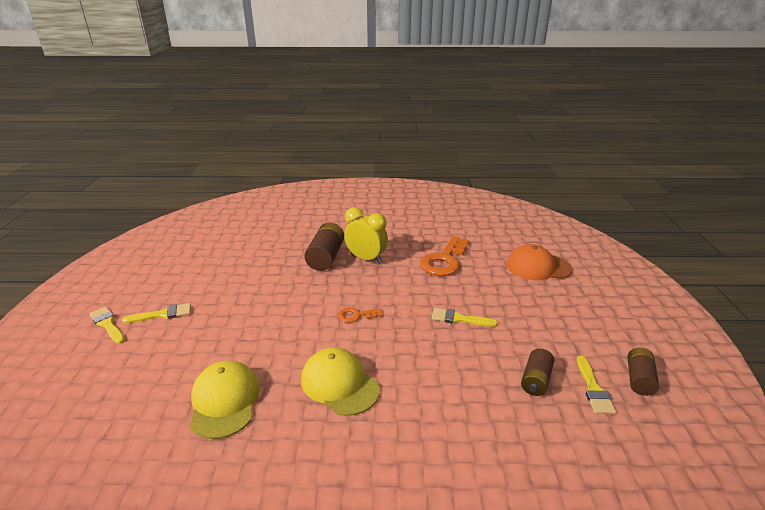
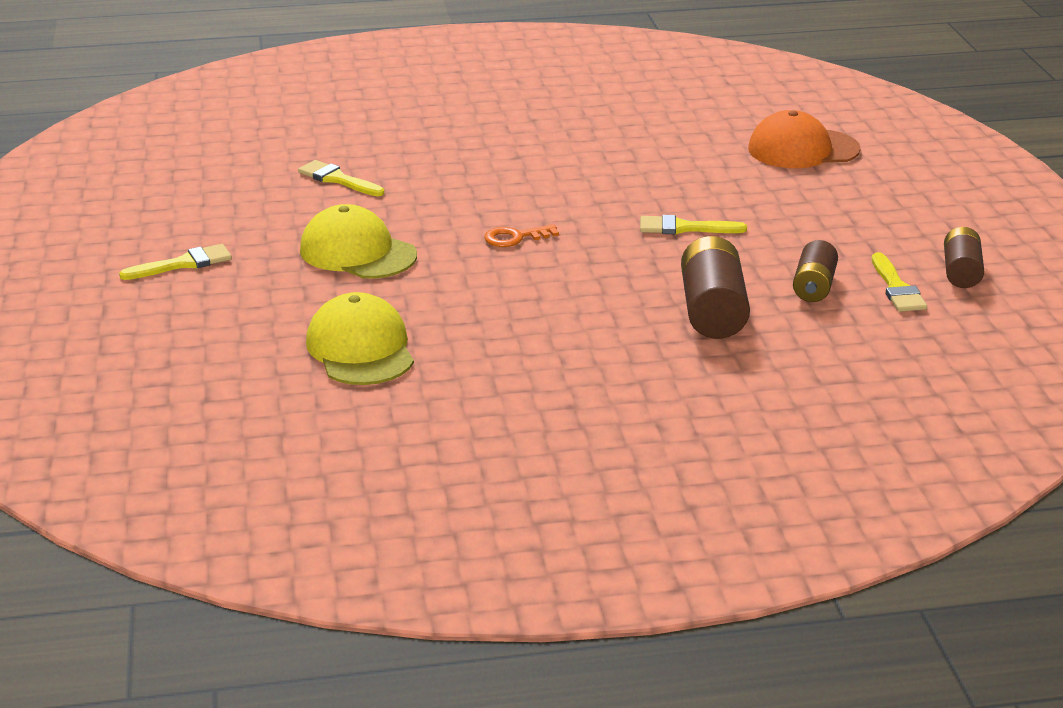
camera: 10 degrees left, 0 degrees up
yellow brush [89,306,125,344] -> yellow brush moved to [298,160,384,196]
yellow cap [301,347,380,416] -> yellow cap moved to [300,204,417,279]
brown battery [304,222,344,271] -> brown battery moved to [681,236,750,339]
yellow clock [344,207,388,264] -> none
orange key [420,236,469,276] -> none

